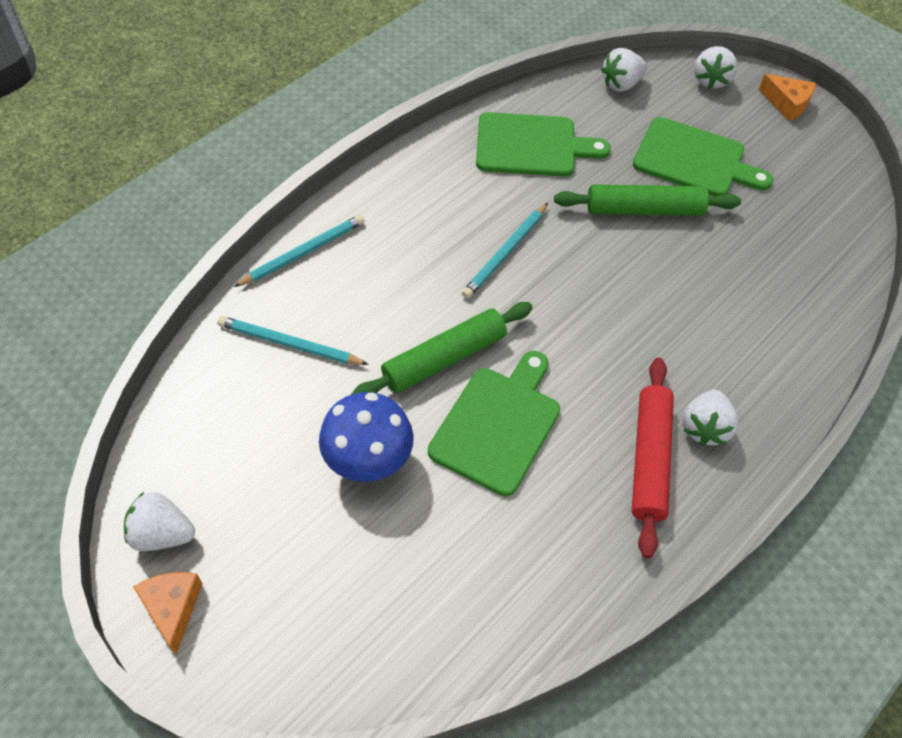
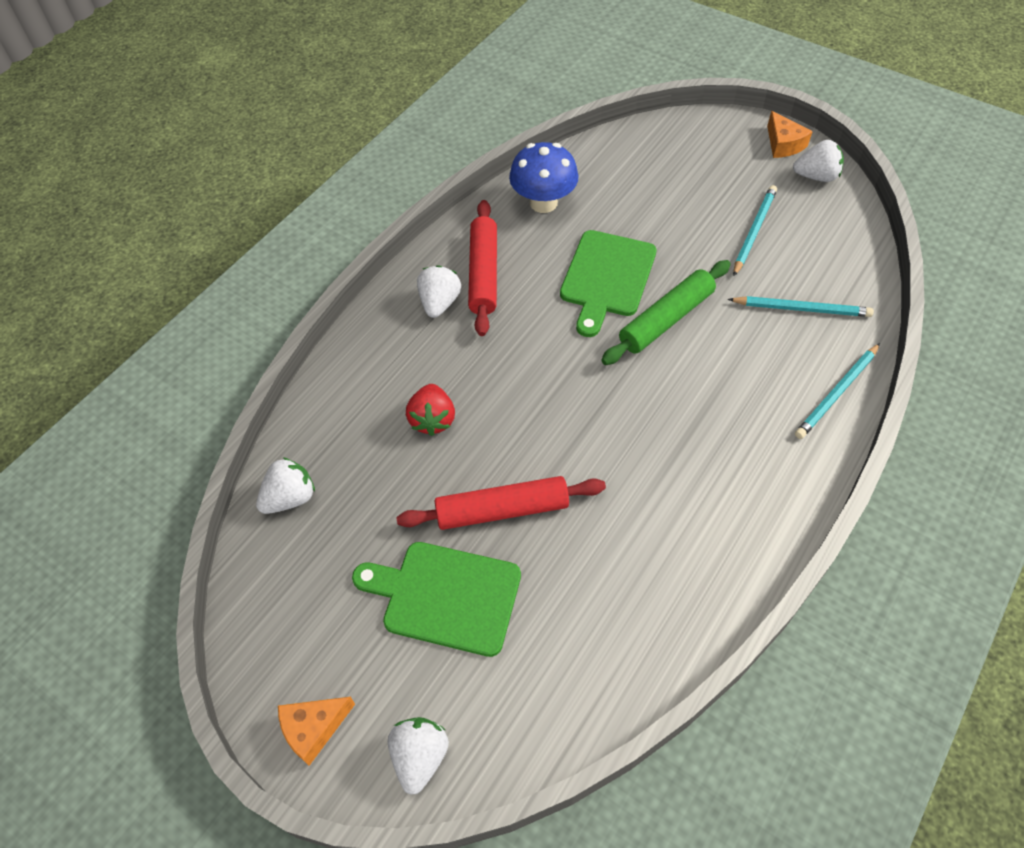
camera: 175 degrees right, 0 degrees up
blue mushroom [319,392,414,482] -> blue mushroom moved to [509,142,578,213]
turquoise pencil [462,203,548,299] -> turquoise pencil moved to [733,185,777,276]
green cutting board [476,112,611,177] -> none
green rolling pin [554,184,741,216] -> red rolling pin [396,476,606,530]
white strawberry [601,48,647,92] -> white strawberry moved to [256,457,315,514]
orange cheese [758,74,816,121] -> orange cheese turned 60 degrees counterclockwise [278,697,355,766]
none -> red strawberry [406,384,455,436]

